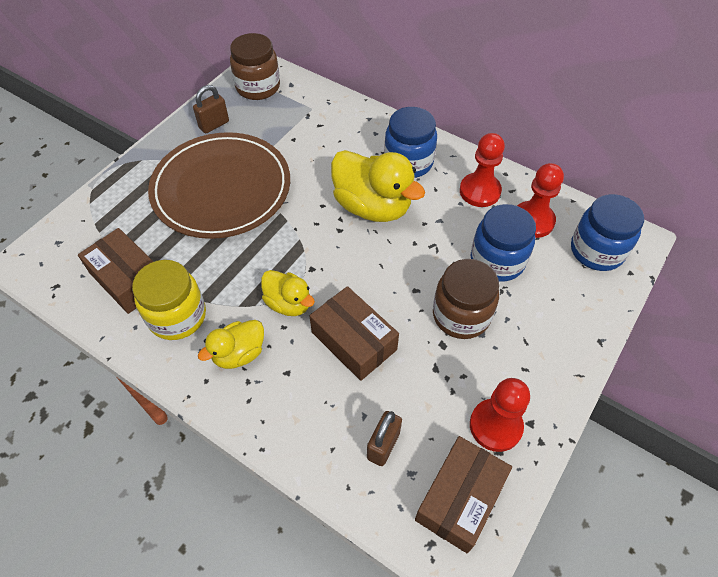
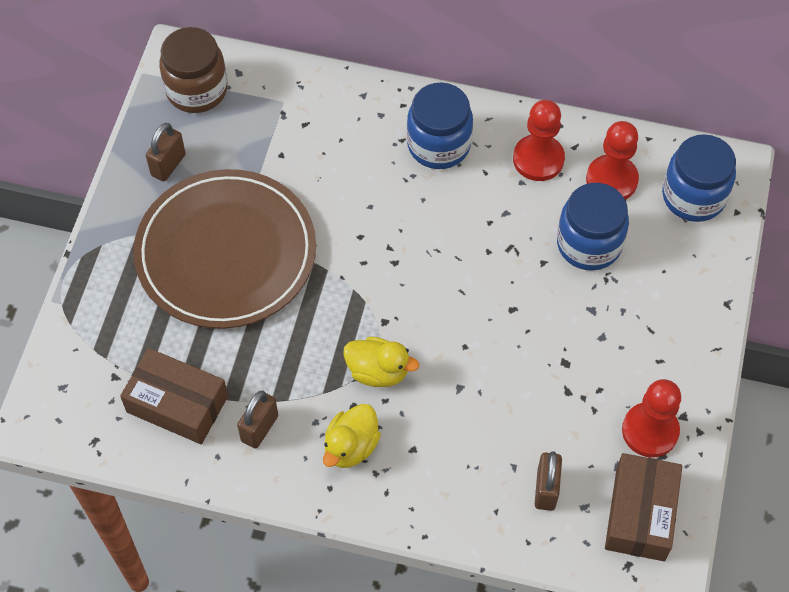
camera: 20 degrees left, 5 degrees up
yellow jar [132,260,206,340] -> brown padlock [237,390,278,449]
brown box [310,286,399,381] -> none
yellow duck [331,150,425,222] -> none
brown jar [433,259,499,339] -> none

